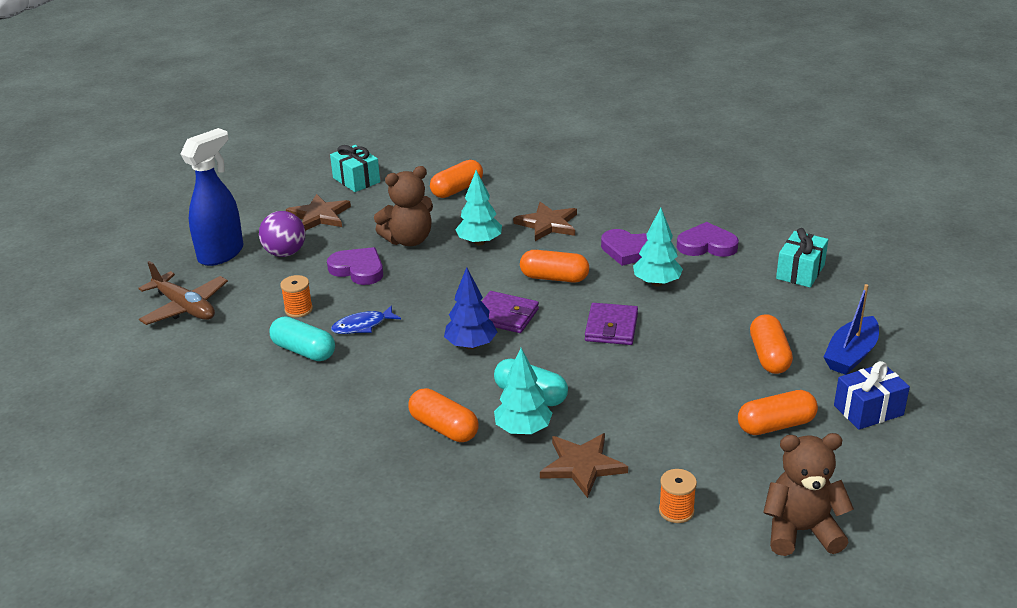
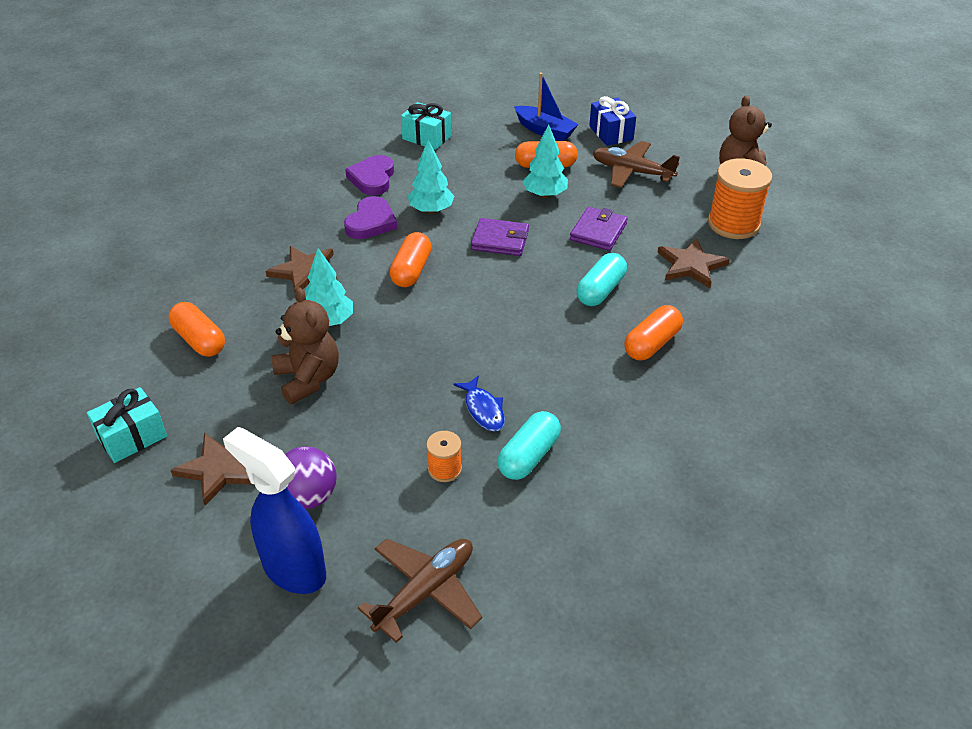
camera: 90 degrees left, 10 degrees up
purple heart [327,247,383,285] -> none
blue tree [444,267,497,349] -> none
purple wallet [482,291,539,333] -> purple wallet moved to [570,207,628,251]
turquoise tree [494,348,553,435] -> turquoise tree moved to [522,124,568,198]
orange spool [659,469,697,523] -> orange spool [708,158,772,239], size x1.98
orange capsule [738,390,818,435] -> brown plane [593,141,680,188]

